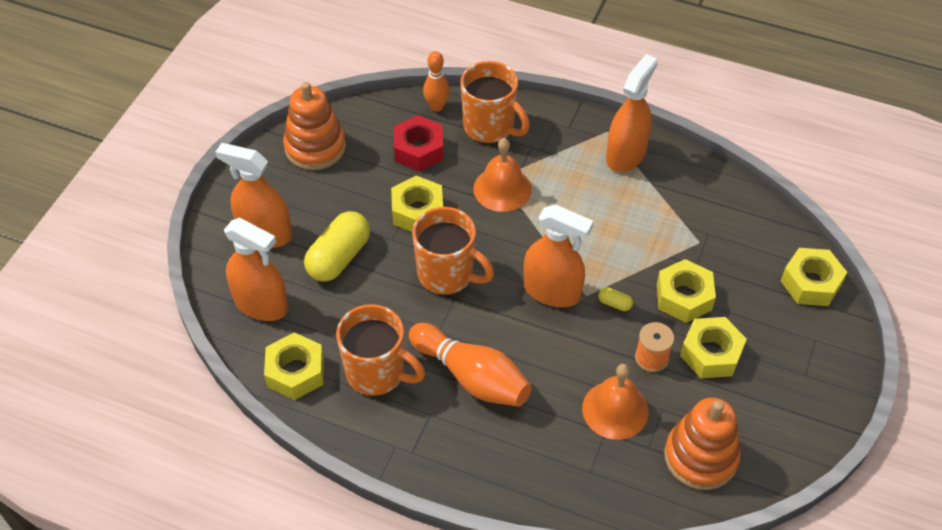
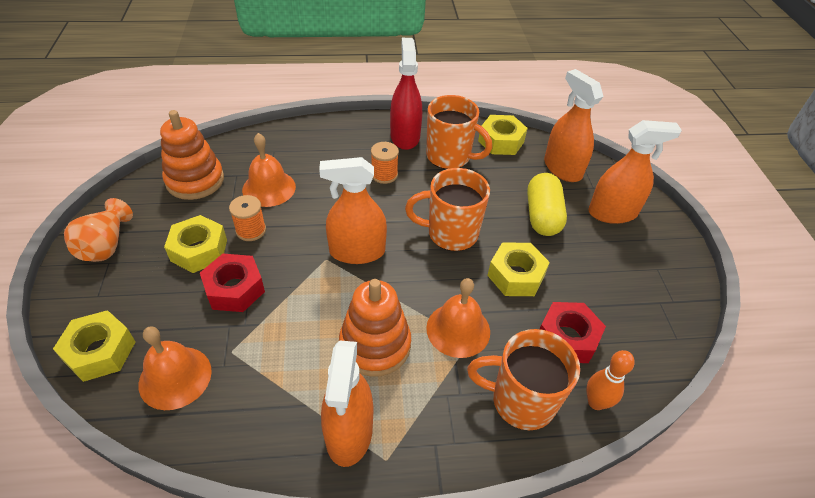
camera: 150 degrees right, 5 degrees down
orange spray bottle [224,217,288,321] -> orange spray bottle turned 60 degrees clockwise [544,69,603,182]
orange stacking toy [283,82,346,170] -> orange stacking toy moved to [339,279,411,377]
orange mug [336,304,425,396] -> orange mug turned 150 degrees counterclockwise [426,95,492,169]
orange bowling pin [409,323,532,407] -> orange spool [371,142,399,184]
yellow capsule [598,287,633,311] -> none
yellow nut [657,259,716,323] -> red nut [200,254,265,312]
none -> orange vase [64,198,133,262]
none -> orange bell [139,326,212,410]
none -> red spray bottle [390,38,422,150]

